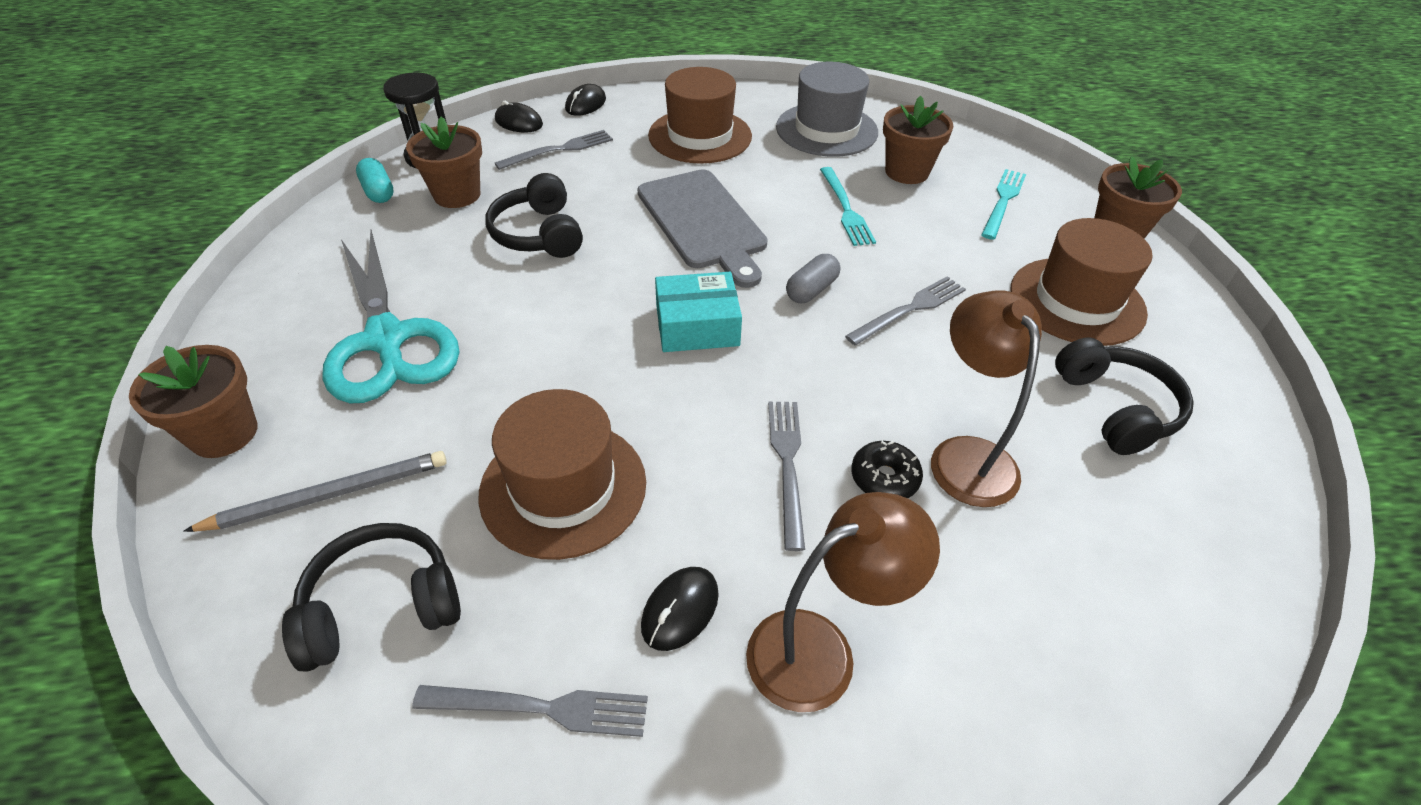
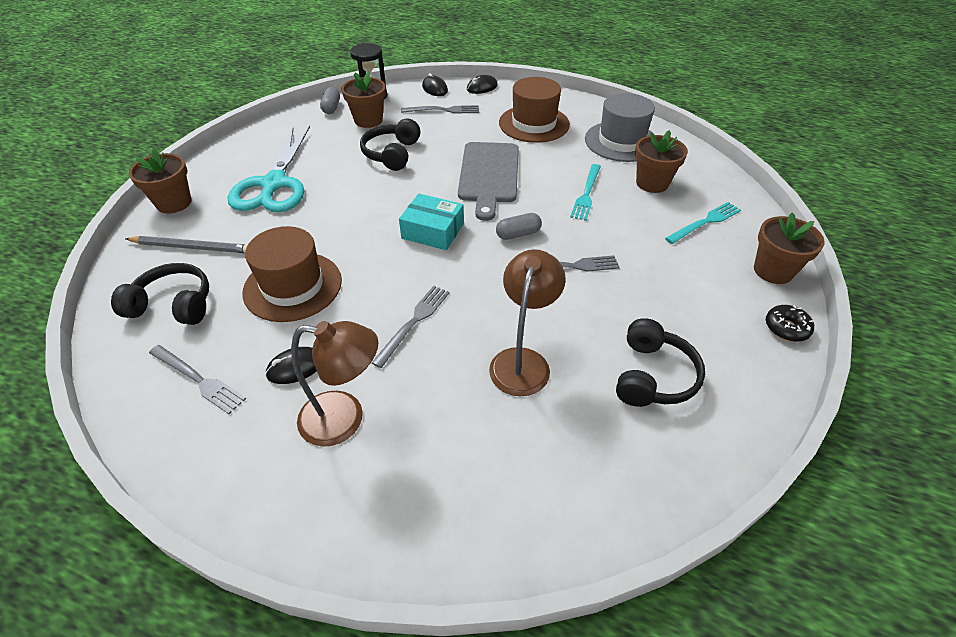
camera: 30 degrees right, 0 degrees up
turquoise capsule [356,158,394,203] -> grey capsule [320,87,340,114]
black donut [851,441,923,498] -> black donut moved to [766,305,814,342]
brown hat [1010,218,1153,346] -> none

